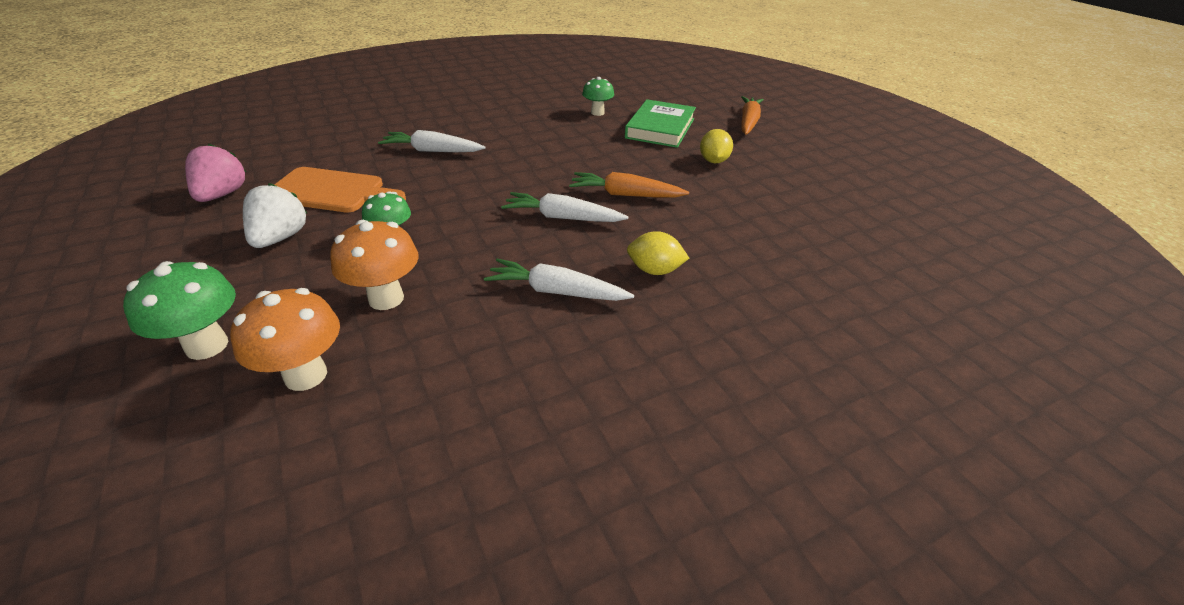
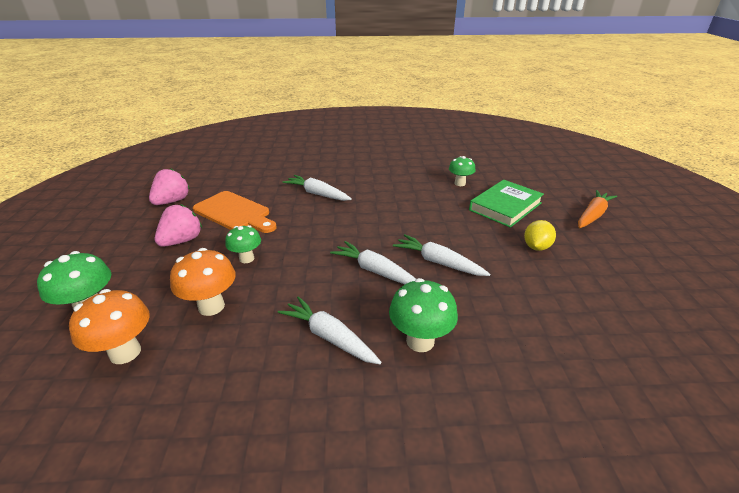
camera: 25 degrees right, 5 degrees down
white strawberry [243,183,307,248] -> pink strawberry [155,204,202,247]
orange carrot [569,172,689,198] -> white carrot [393,234,490,276]
yellow lemon [627,231,689,275] -> green mushroom [389,278,458,352]

